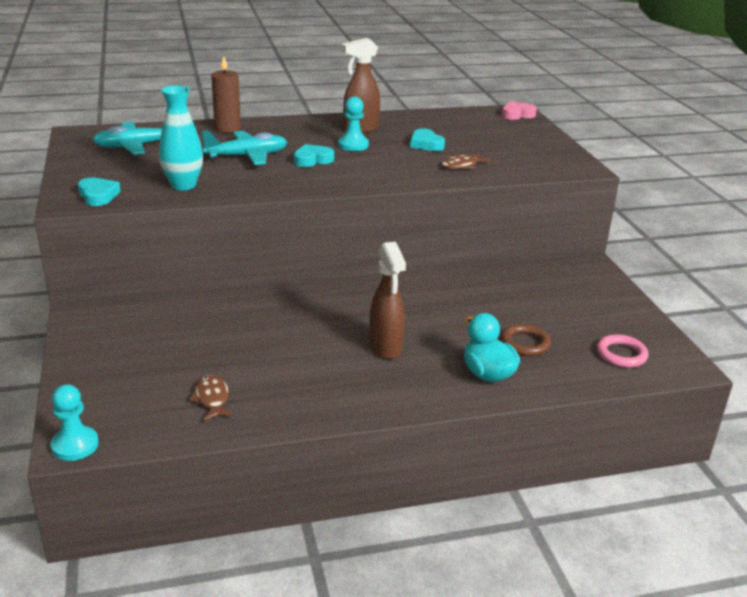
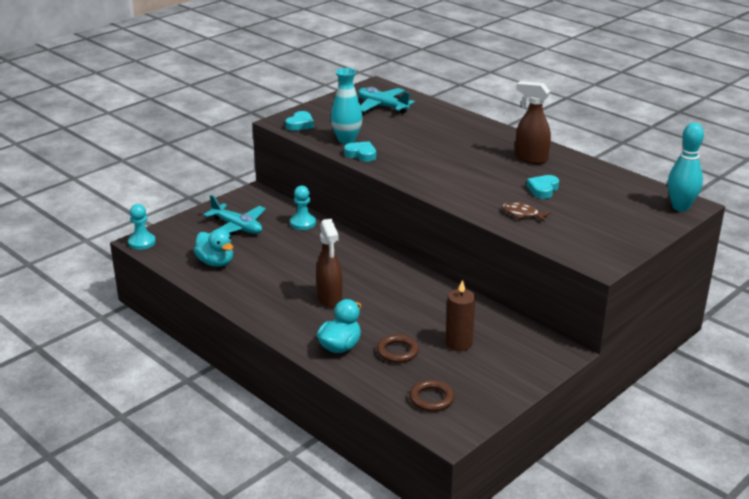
camera: 60 degrees right, 0 degrees up
brown fish [189,375,234,421] -> turquoise duck [194,229,233,267]
turquoise plane [202,130,287,165] -> turquoise plane moved to [203,195,266,235]
brown candle [211,56,241,133] -> brown candle moved to [446,280,475,351]
turquoise heart [294,144,334,167] -> turquoise heart moved to [344,141,376,162]
turquoise pawn [338,96,369,151] -> turquoise pawn moved to [290,186,316,230]
brown spray bottle [369,242,406,359] -> brown spray bottle turned 60 degrees counterclockwise [316,219,342,308]
pink heart [502,101,537,120] -> turquoise bowling pin [668,123,704,211]
pink ring [597,334,649,368] -> brown ring [409,380,454,412]

